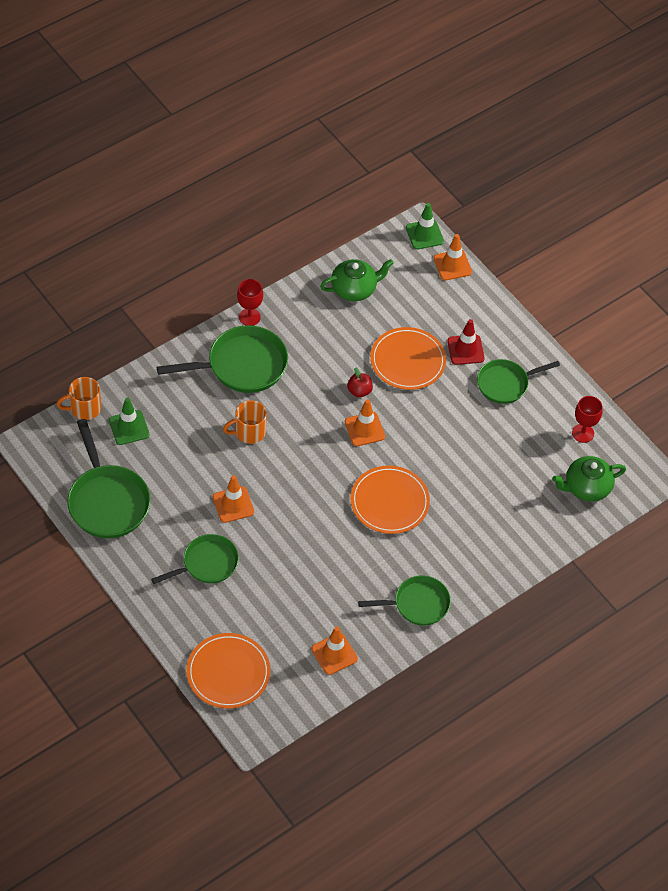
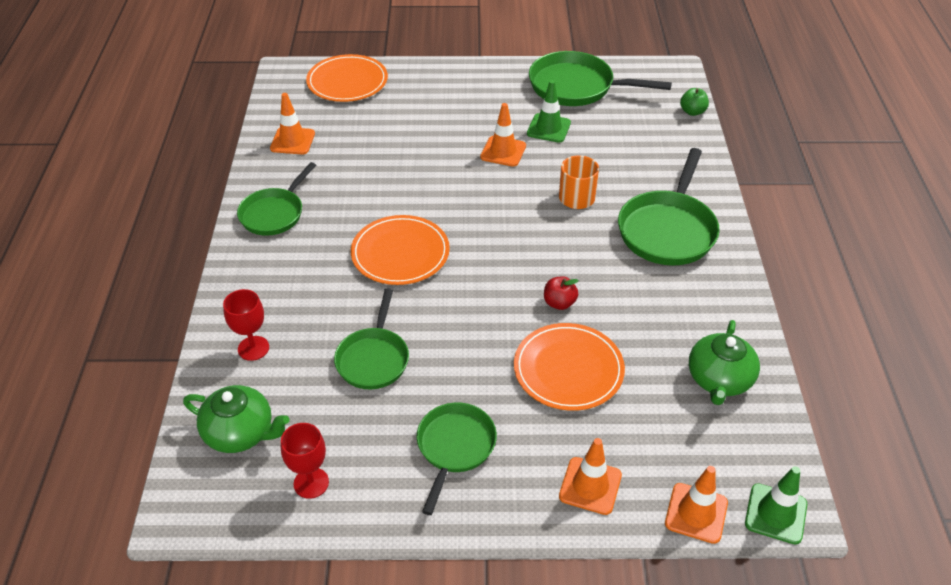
camera: 130 degrees right, 10 degrees down
orange mug [57,377,101,420] -> green apple [680,88,709,116]
green traffic cone [109,398,149,445] -> green traffic cone moved to [527,80,571,143]
green pan [151,534,239,584] -> green pan moved to [334,288,409,389]
red goblet [237,279,263,326] -> red goblet moved to [223,289,269,361]
orange traffic cone [345,399,385,446] -> orange traffic cone moved to [559,438,622,515]
red traffic cone [447,319,485,365] -> none
green teapot [552,456,626,502] -> green teapot turned 90 degrees clockwise [183,385,289,453]

